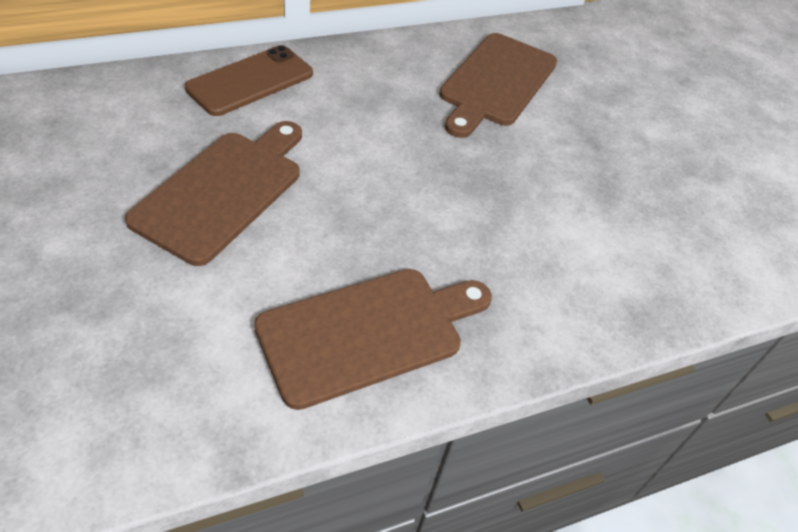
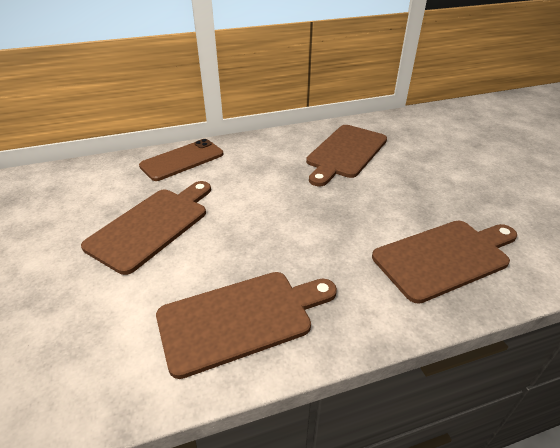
camera: 10 degrees right, 10 degrees down
none -> brown cutting board [372,221,517,304]

